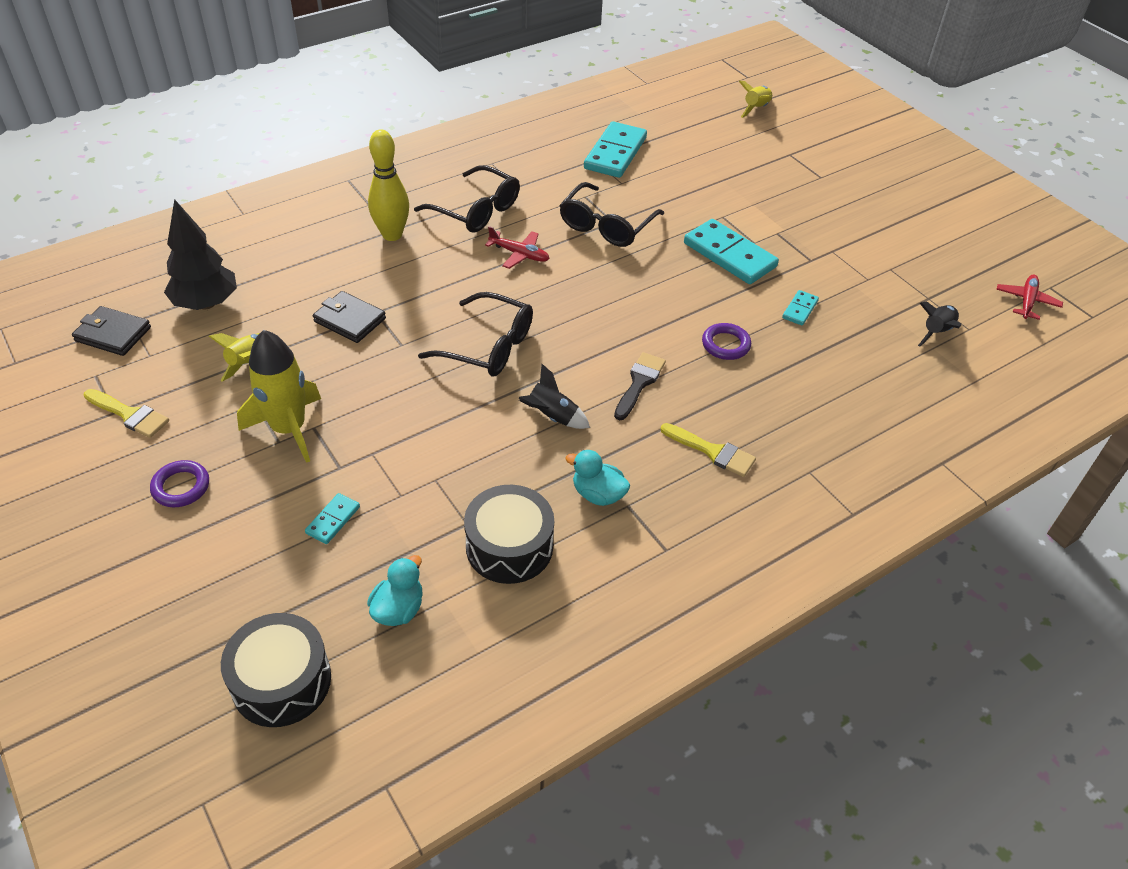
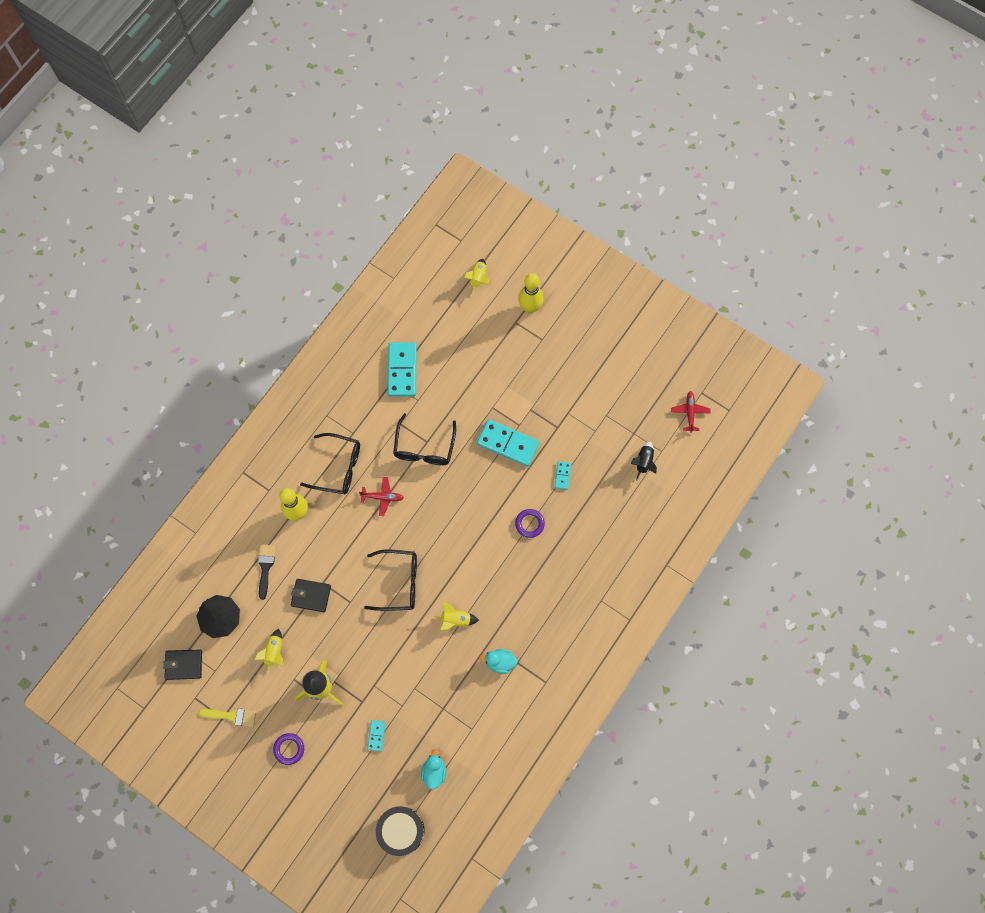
camera: 20 degrees left, 25 degrees up
black drum [464,485,554,584] -> none
black rocket [518,364,590,429] -> yellow rocket [434,602,479,630]
black brush [614,352,666,420] -> black brush moved to [258,545,275,600]
yellow brush [661,423,756,477] -> none
none -> yellow bowling pin [518,273,543,314]

